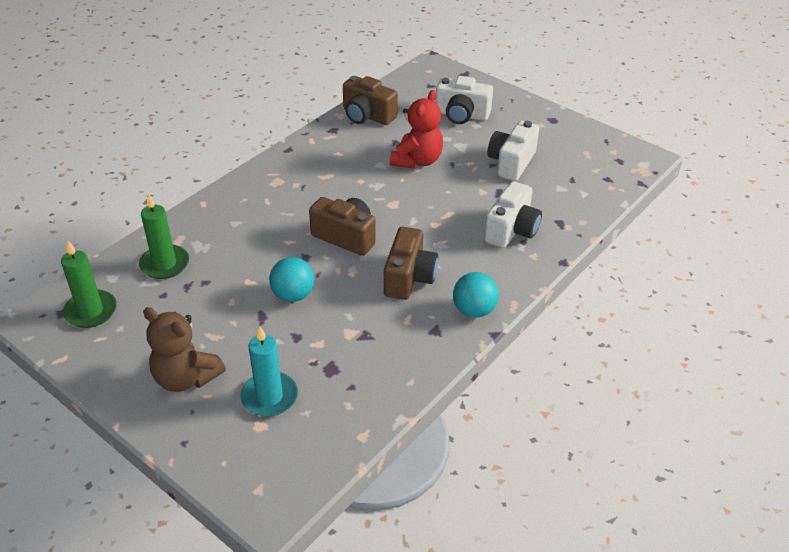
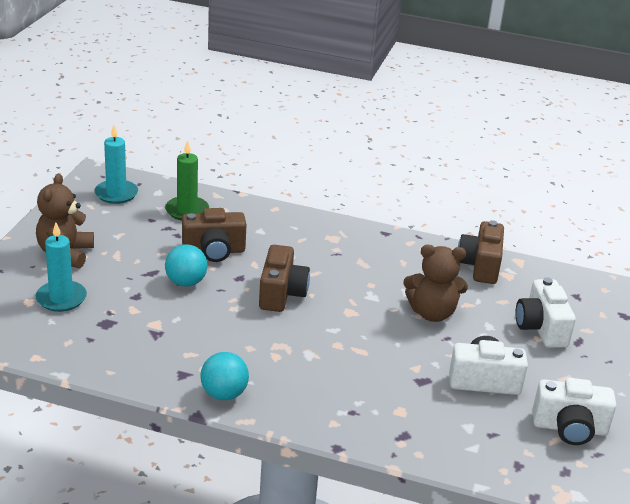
camera: 65 degrees right, 10 degrees down
green candle [61,241,117,328] -> turquoise candle [94,125,138,204]
brown camera [384,227,438,300] -> brown camera moved to [182,208,246,262]
red teddy bear [390,90,443,169] -> brown teddy bear [403,245,468,322]
white camera [484,182,542,248] -> white camera moved to [532,378,616,445]

